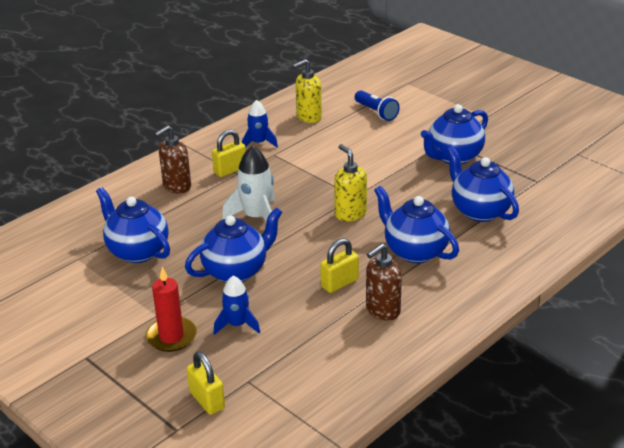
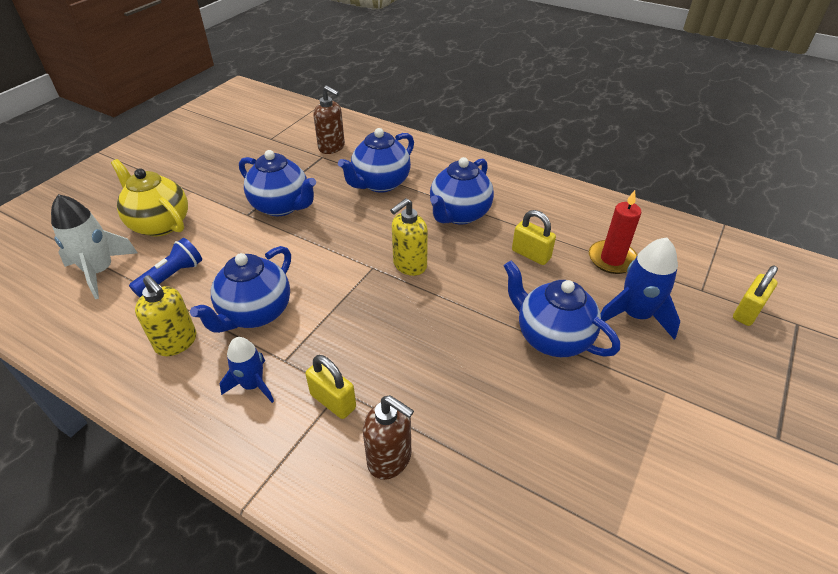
camera: 105 degrees left, 10 degrees up
blue teapot [96,187,170,263] -> blue teapot moved to [190,246,291,333]
red candle [146,267,197,352] -> red candle moved to [589,190,641,274]
blue rocket [214,276,260,335] -> blue rocket [601,237,680,340], size x1.53
white rocket [222,146,275,222] -> white rocket moved to [51,194,138,299]
brown soap dispenser [366,243,402,321] -> brown soap dispenser moved to [313,85,345,154]
none -> yellow teapot [111,159,188,237]

